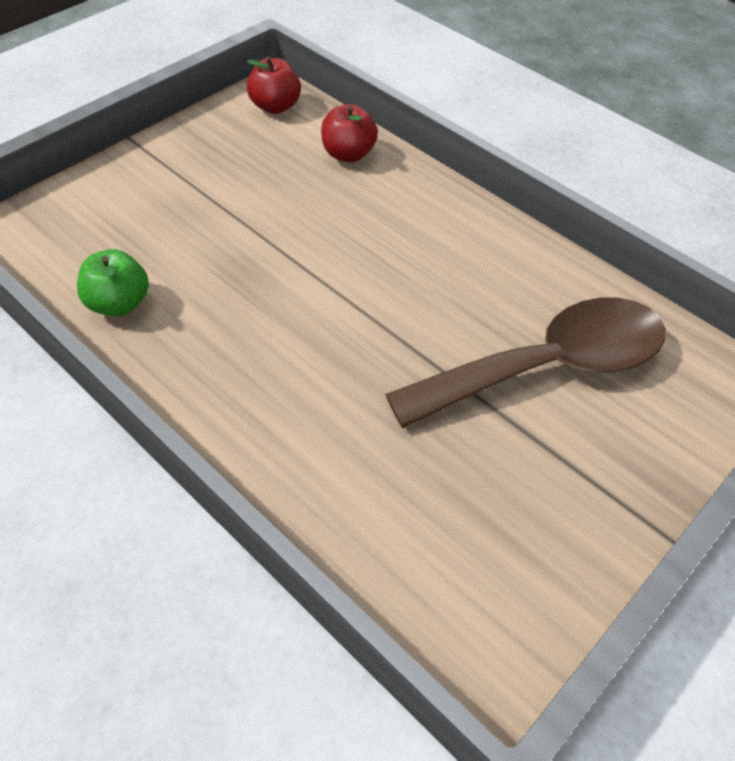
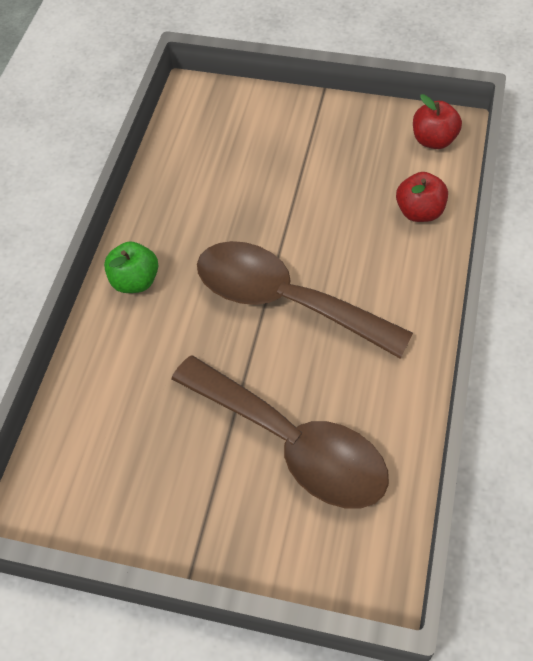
camera: 65 degrees right, 5 degrees up
green apple [77,249,149,316] -> green apple moved to [104,241,159,293]
none -> brown spoon [197,241,413,358]

